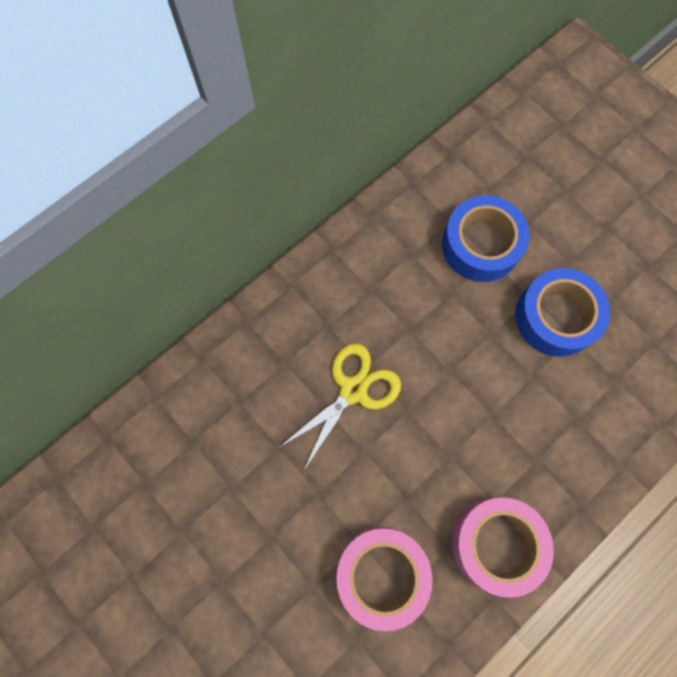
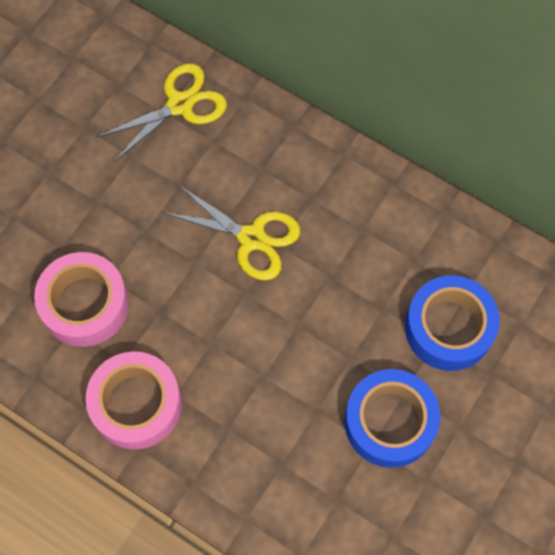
camera: 75 degrees right, 5 degrees down
none -> yellow scissors [96,63,227,162]

